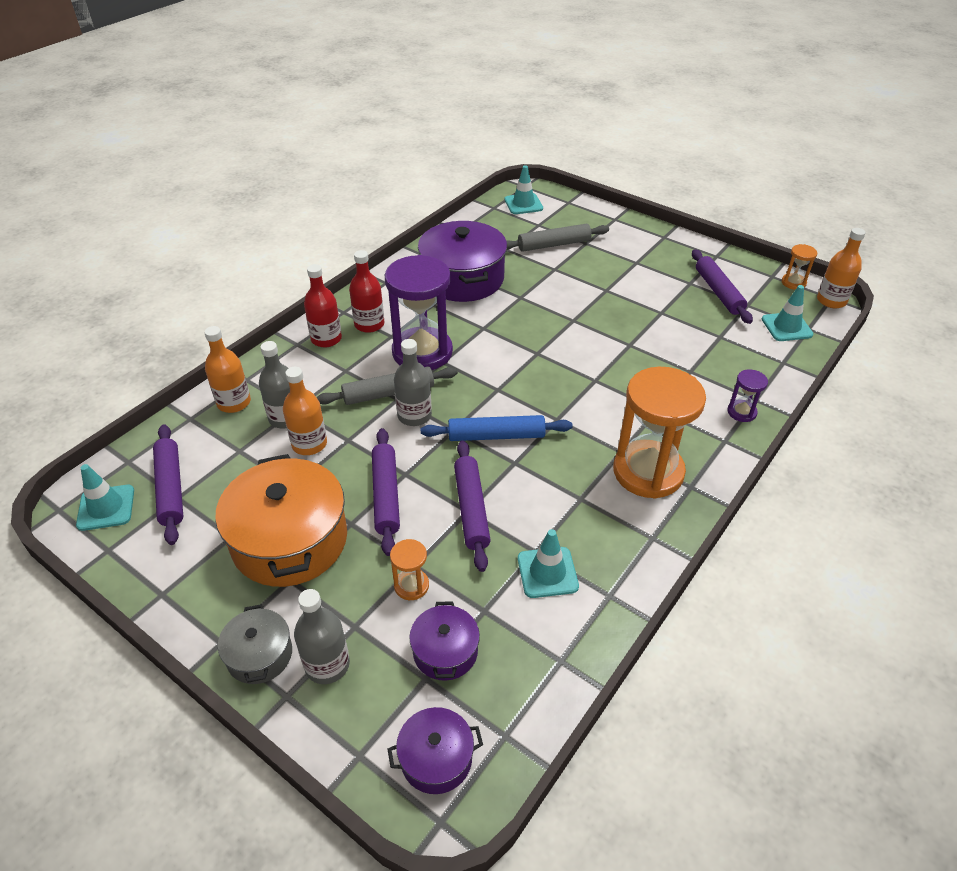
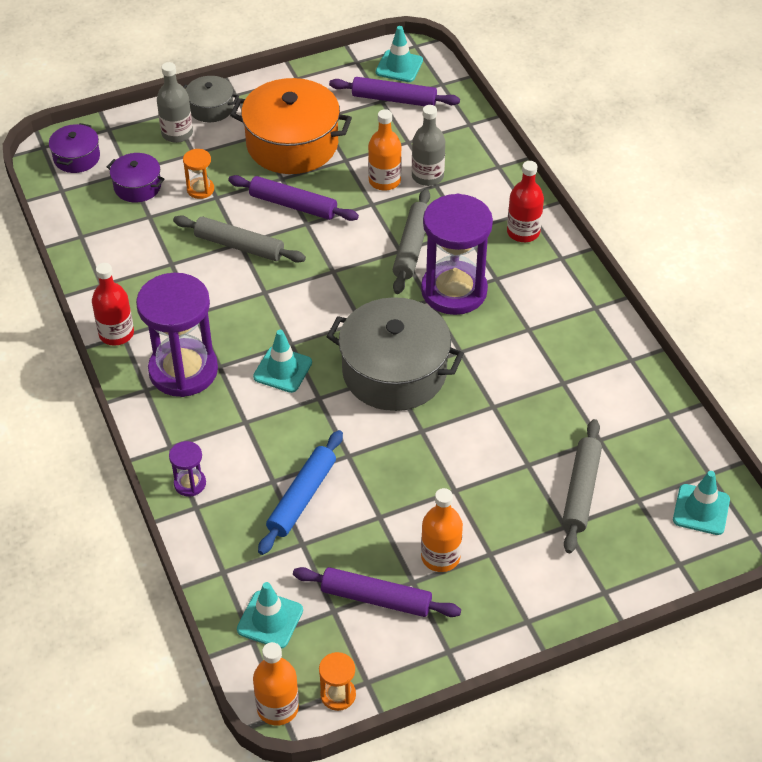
camera: 120 degrees right, 5 degrees up
orange bottle [204,326,251,413] -> orange bottle moved to [421,488,463,572]
red bottle [349,250,384,333] -> red bottle moved to [92,263,134,346]
grey bottle [394,339,432,426] -> none
purple pot [418,221,507,302] -> none
blue rolling pin [421,415,573,441] -> blue rolling pin moved to [258,430,343,555]
purple rolling pin [454,440,491,572] -> grey rolling pin [173,215,306,263]
turquoise traffic cone [518,529,579,598] -> turquoise traffic cone moved to [253,330,312,393]
orange hourglass [613,367,706,499] -> purple hourglass [136,273,218,397]
none -> grey pot [327,297,464,411]

